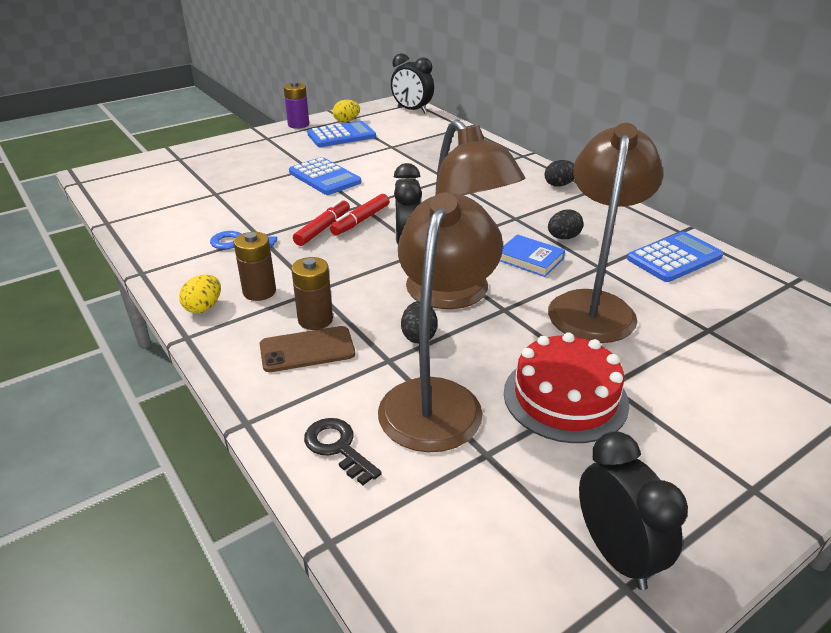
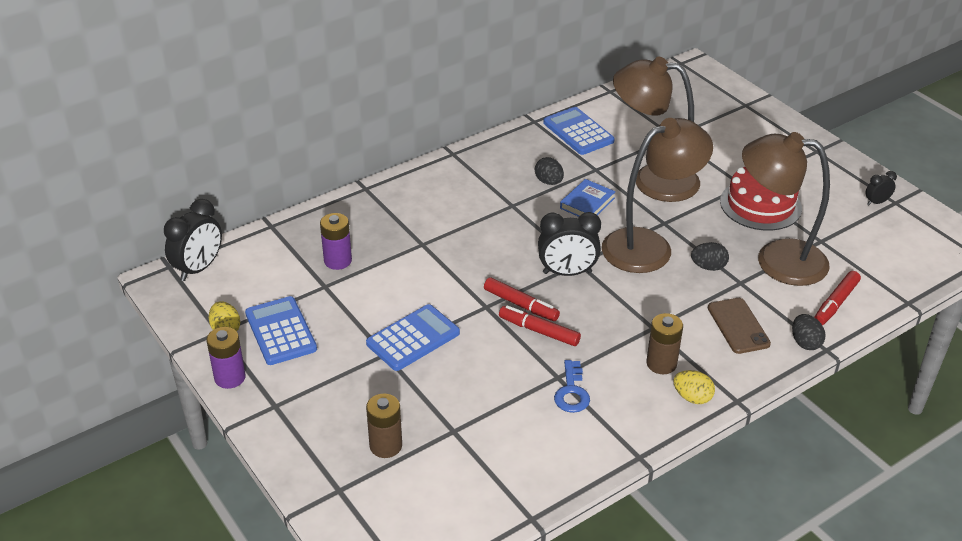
camera: 90 degrees left, 5 degrees up
brown battery [291,257,333,330] -> brown battery moved to [366,394,402,458]
black key [304,418,382,485] -> red marker [815,271,861,325]
black egg [545,160,574,187] -> black egg moved to [792,314,826,350]
black clock [579,431,688,590] -> black clock [866,171,897,205], size x0.52
none -> purple battery [320,213,352,270]

